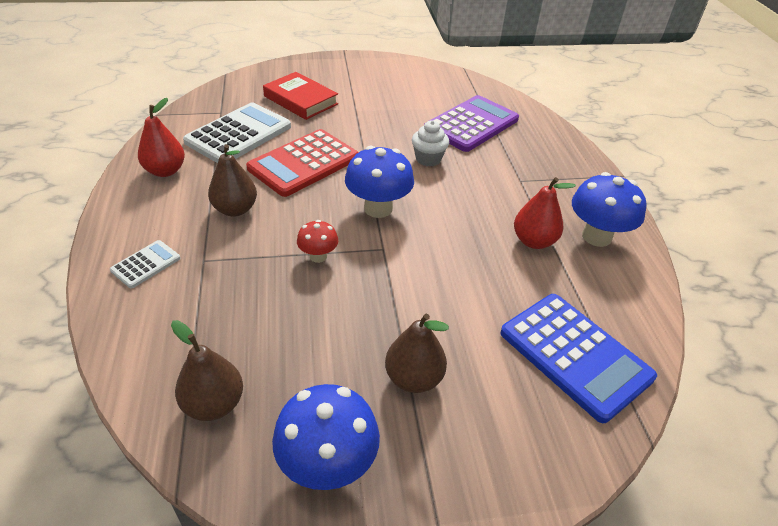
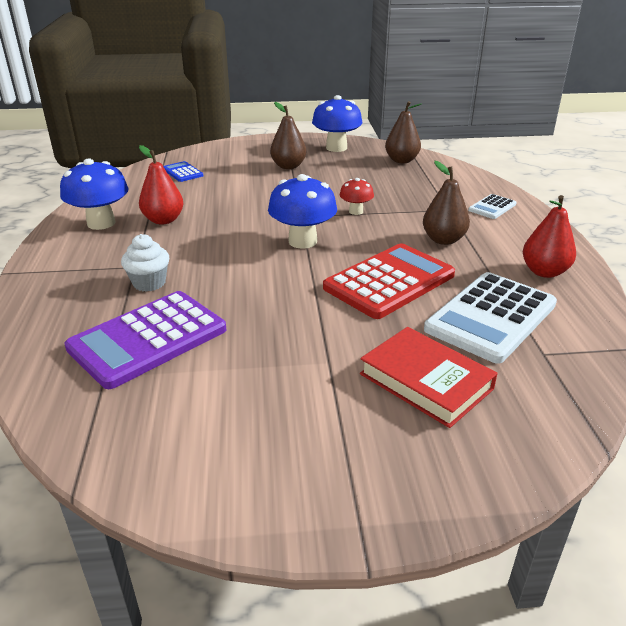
camera: 175 degrees left, 10 degrees down
white cupcake [412,120,449,166] -> white cupcake moved to [121,234,169,292]
blue calculator [500,294,657,423] -> blue calculator [163,161,203,182], size x0.48

